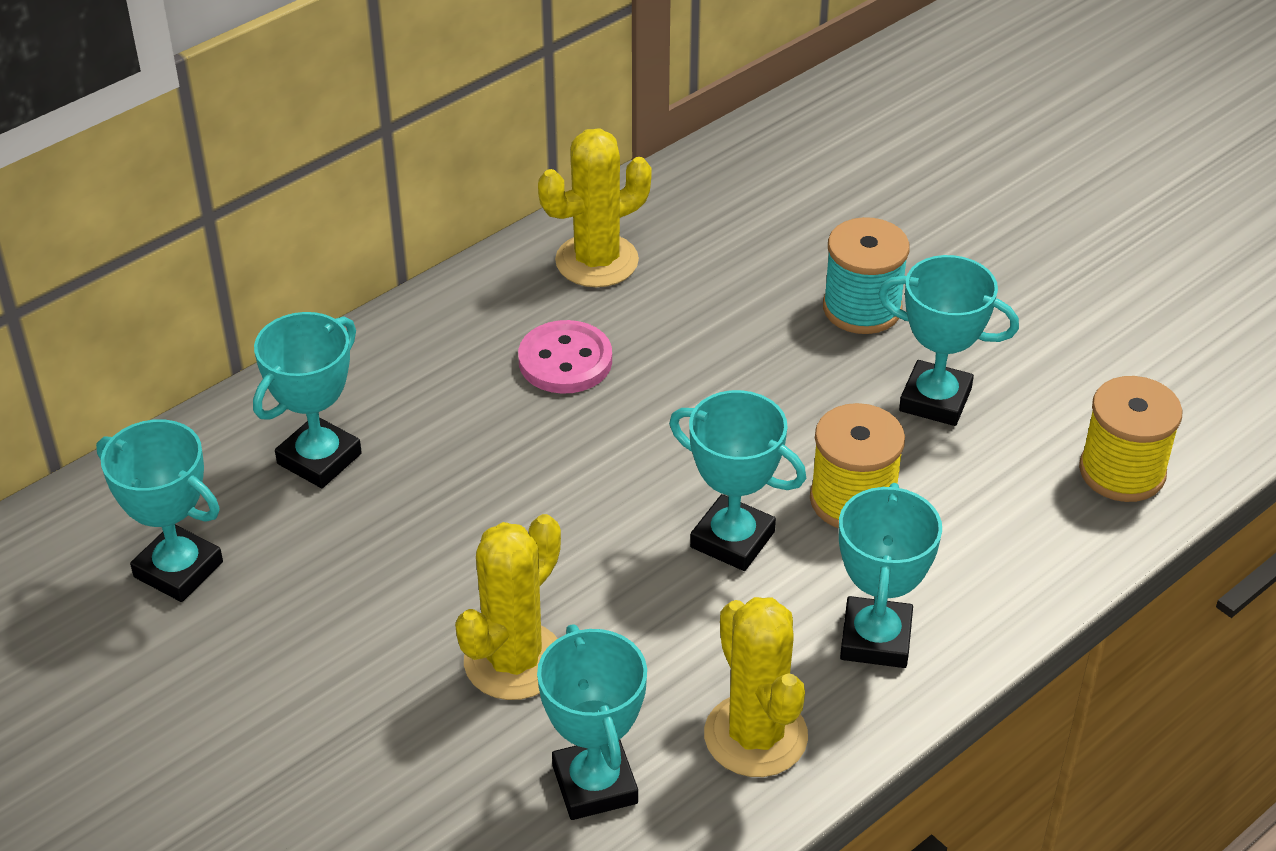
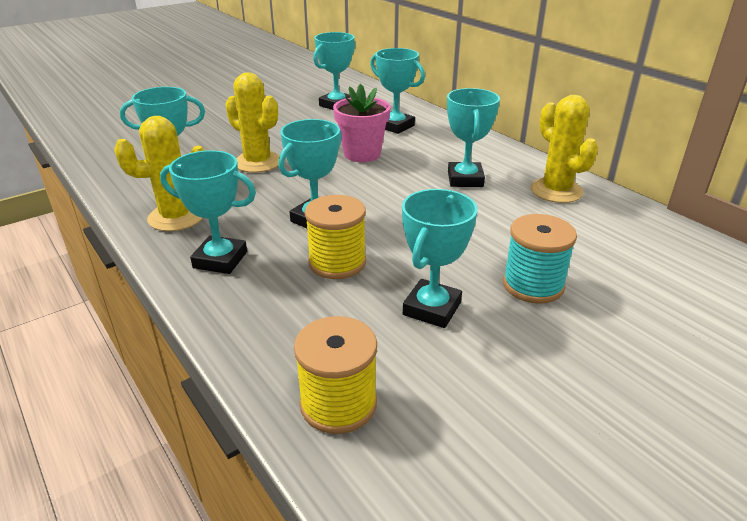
camera: 95 degrees right, 10 degrees down
pink button [518,320,612,394] -> turquoise trophy [447,88,500,187]
none -> pink flower pot [333,84,390,162]

